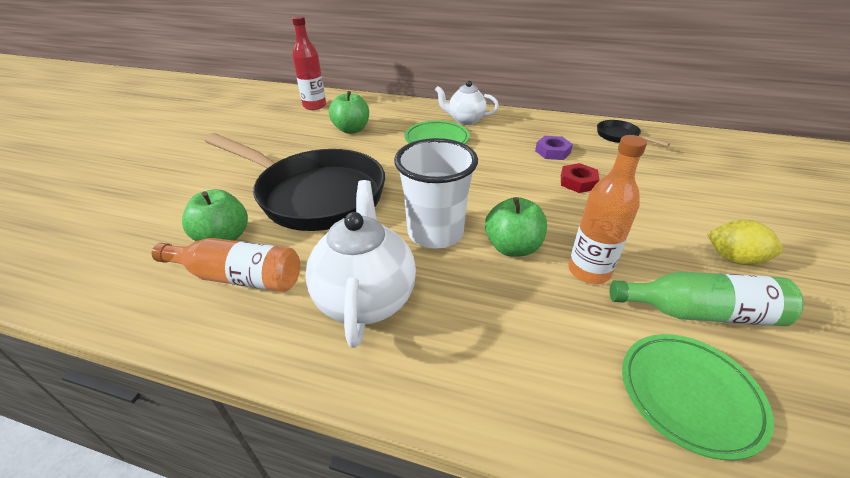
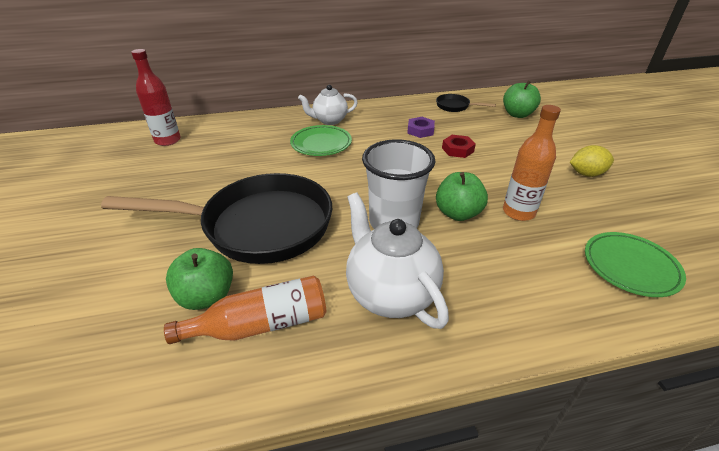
camera: 30 degrees left, 0 degrees up
green apple [329,91,369,134] -> green apple moved to [503,80,541,118]
green bottle [610,271,804,326] -> none

